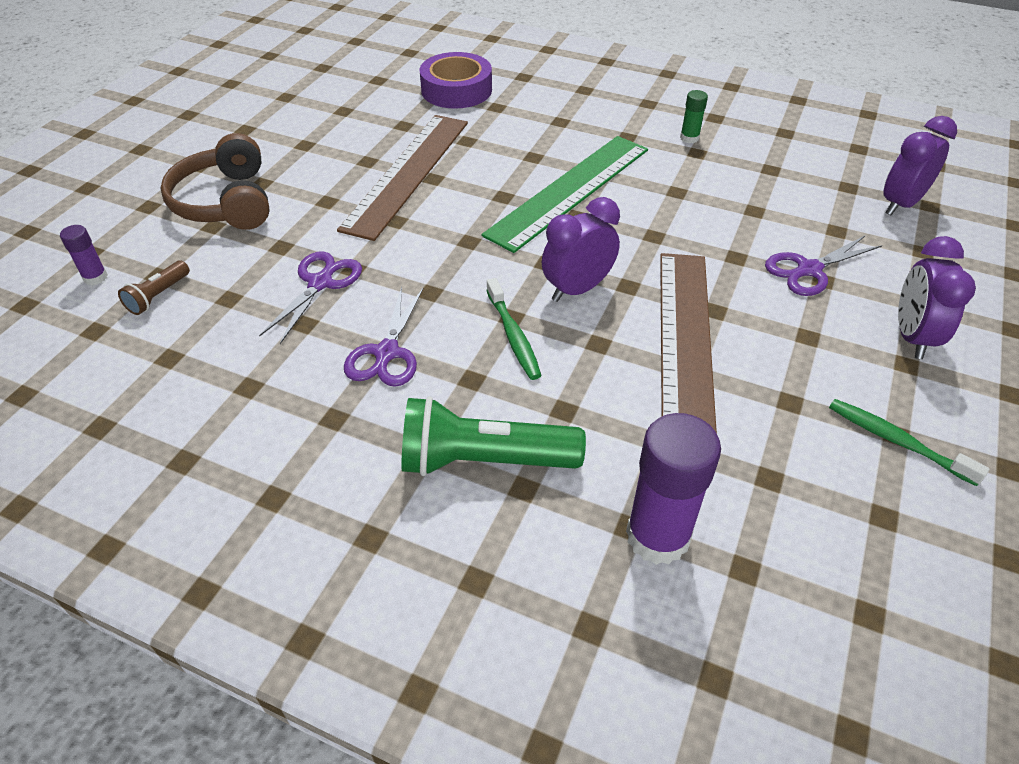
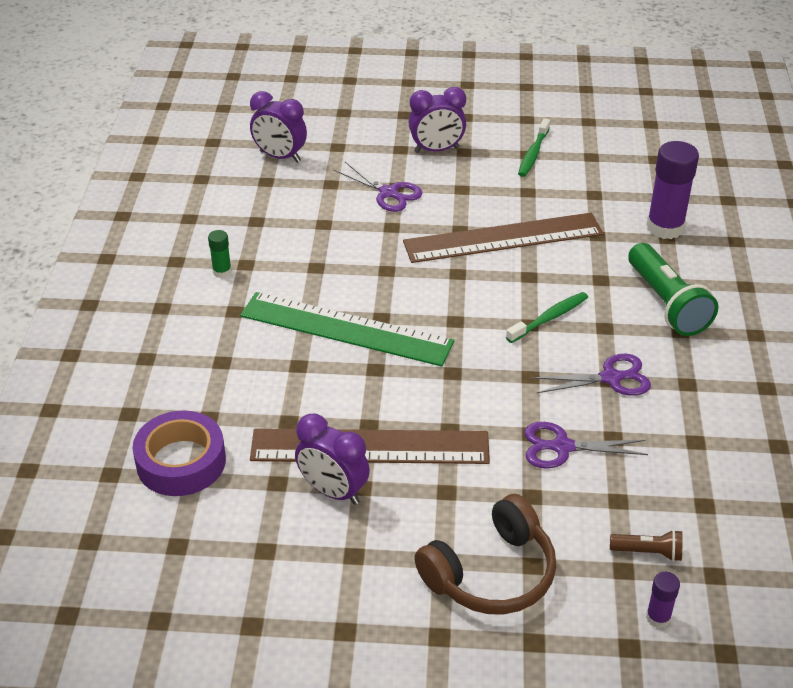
camera: 110 degrees left, 5 degrees down
purple clock [542,197,620,302] -> purple clock moved to [295,413,370,505]

